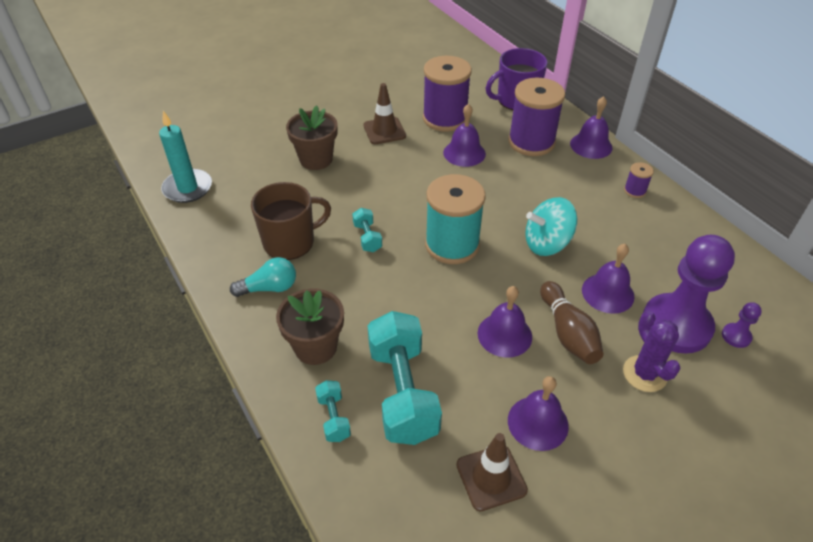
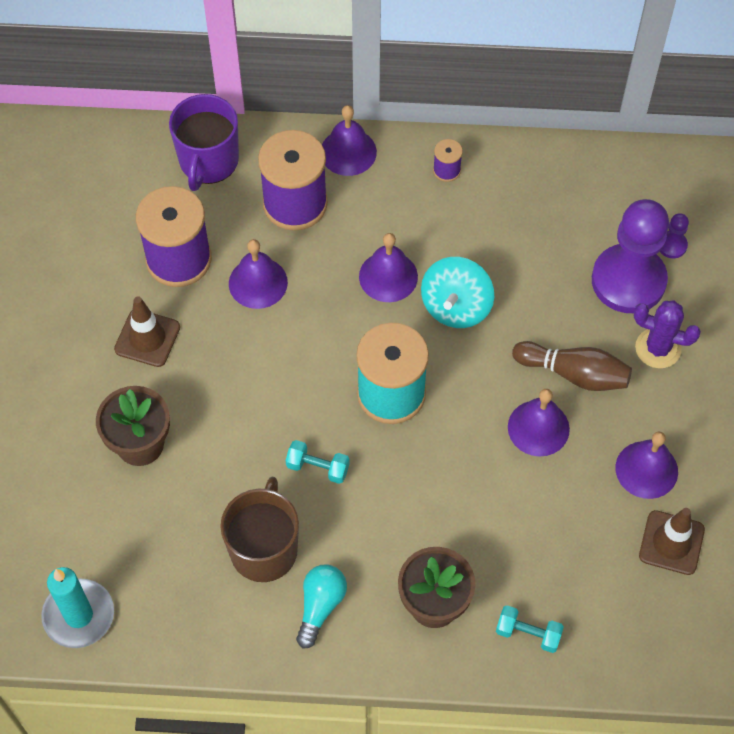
camera: 55 degrees left, 15 degrees up
turquoise dumbbell [367,311,442,445] -> none
purple bell [582,244,635,314] -> purple bell moved to [359,233,418,302]

